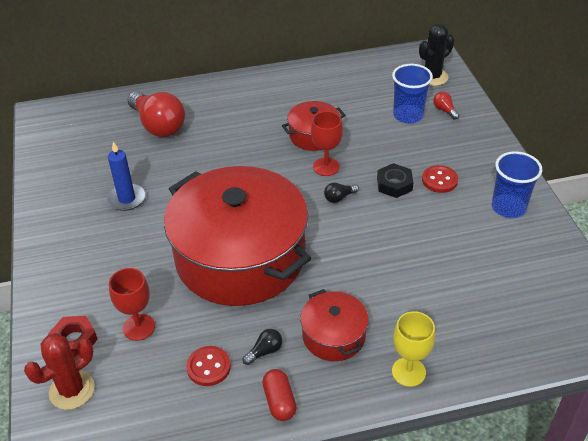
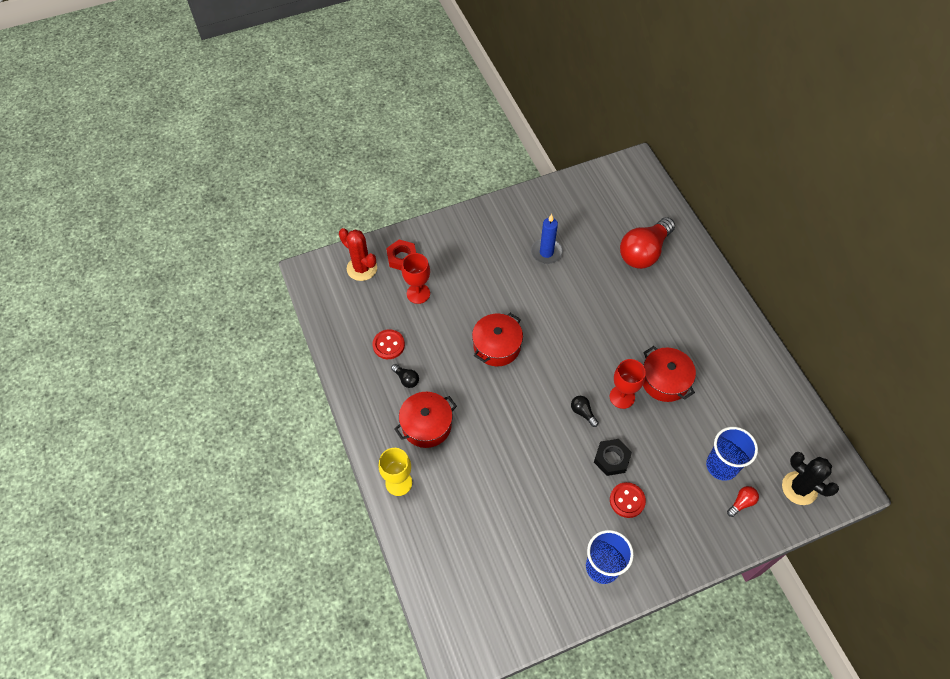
camera: 80 degrees right, 15 degrees up
red pot [164,166,311,306] -> red pot [472,313,523,366], size x0.44
red capsule [262,369,297,421] -> none

